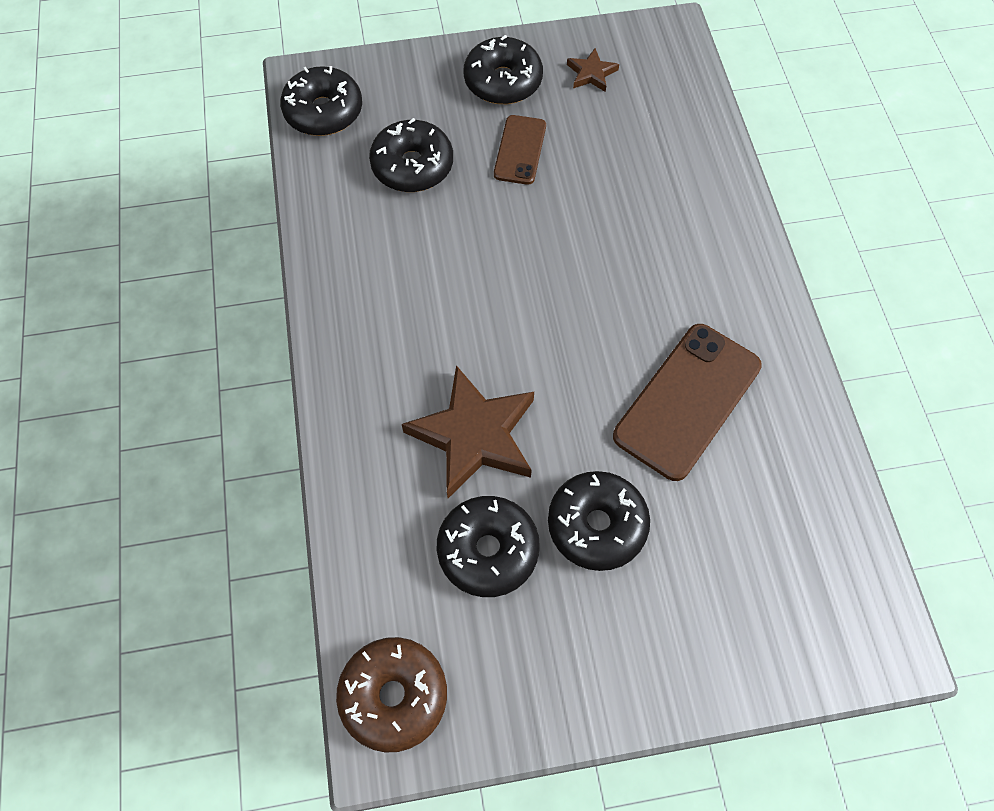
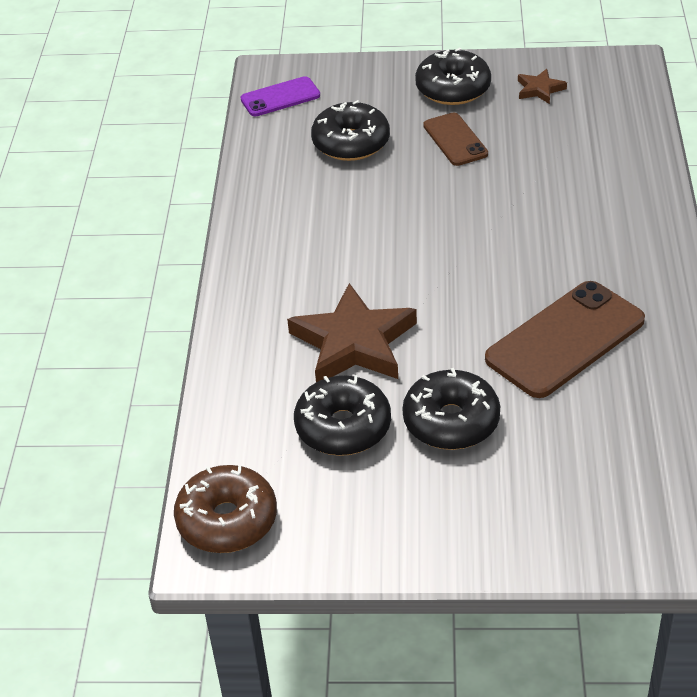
camera: 15 degrees right, 20 degrees down
black donut [280,66,362,136] -> purple phone [240,76,320,116]
brown phone [494,115,546,185] -> brown phone turned 45 degrees counterclockwise [423,113,488,166]

